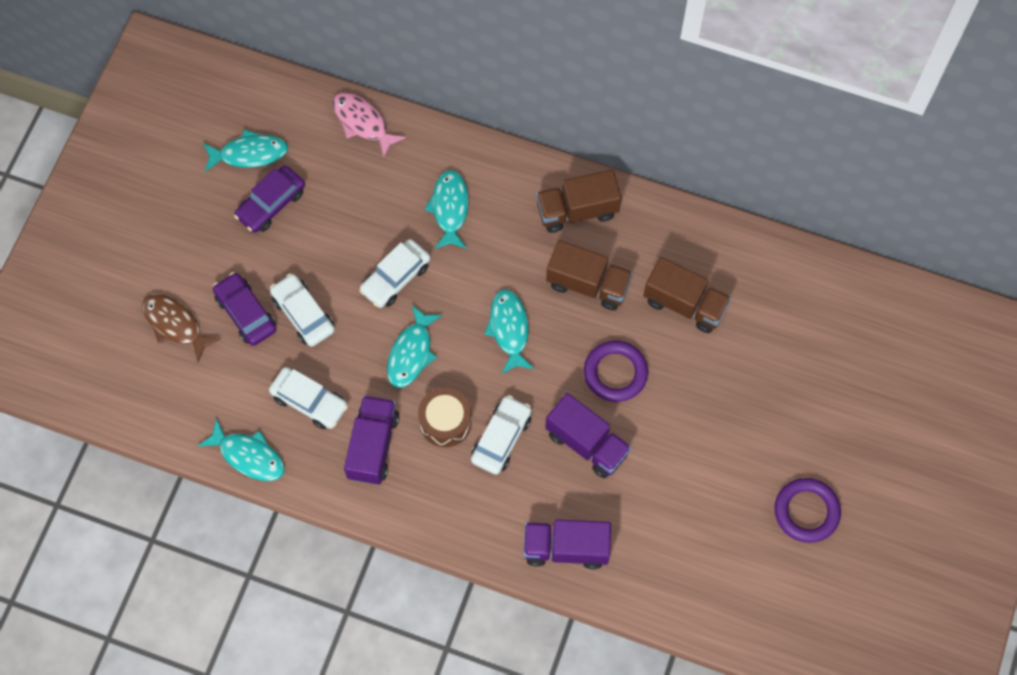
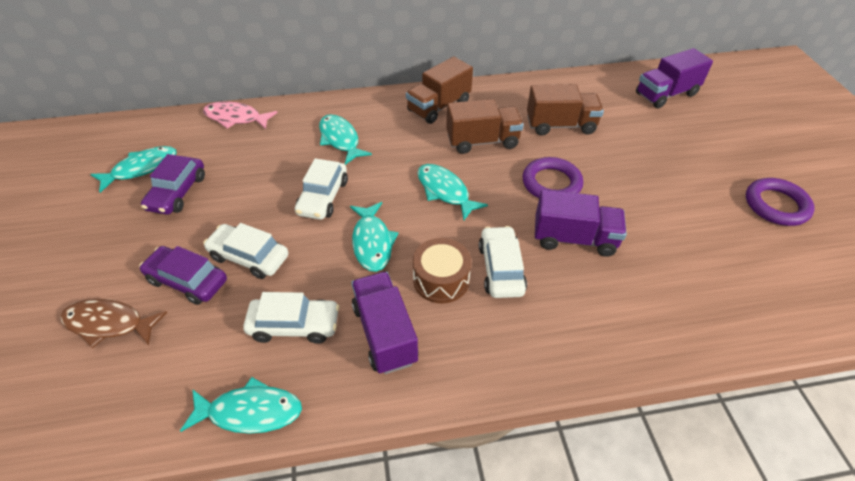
camera: 30 degrees left, 20 degrees down
purple truck [523,519,611,569] -> purple truck moved to [636,48,713,108]

